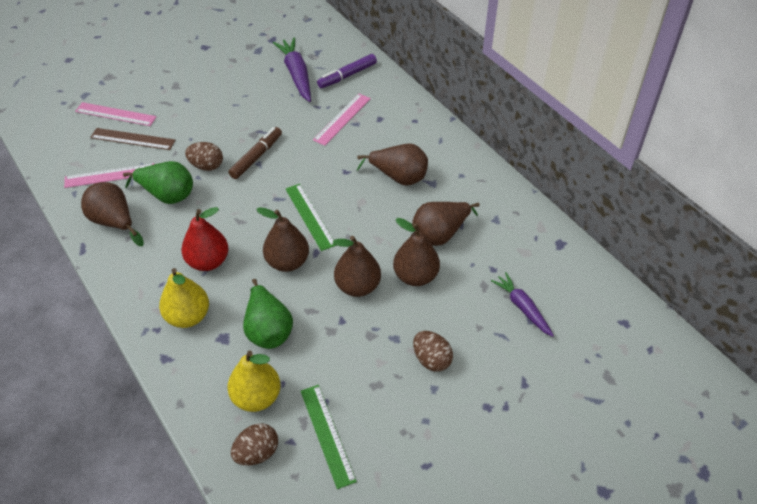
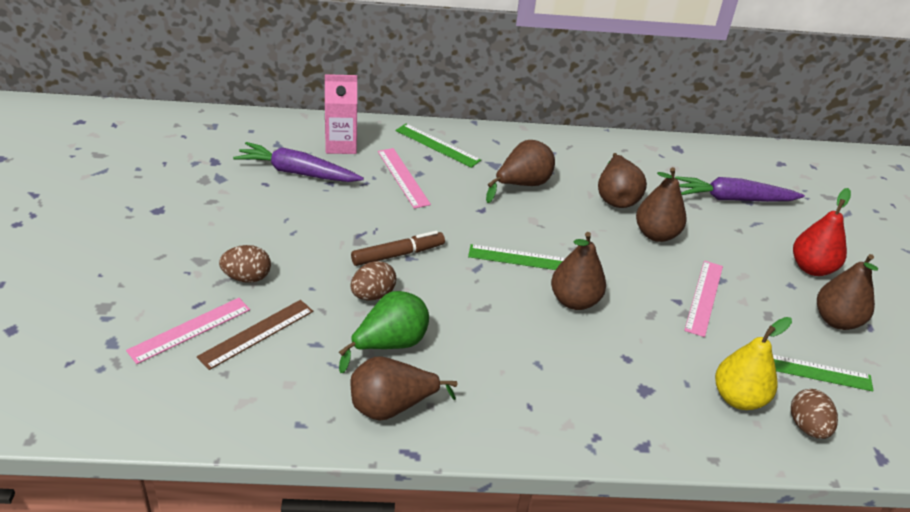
camera: 60 degrees left, 10 degrees down
pink ruler [64,163,154,188] -> pink ruler moved to [684,261,723,337]
yellow pear [159,268,209,328] -> none
red pear [182,207,228,271] -> red pear moved to [793,188,851,276]
brown marker [228,127,282,179] -> brown marker turned 90 degrees clockwise [351,231,445,266]
green pear [243,279,293,349] -> none
purple marker [317,54,377,88] -> pink carton [325,74,357,154]
brown pear [333,236,381,297] -> brown pear moved to [817,254,878,330]
brown egg [413,331,453,372] -> brown egg moved to [219,245,271,283]
purple carrot [491,272,554,337] -> purple carrot [675,176,805,202], size x1.53
none -> green ruler [396,124,481,168]

